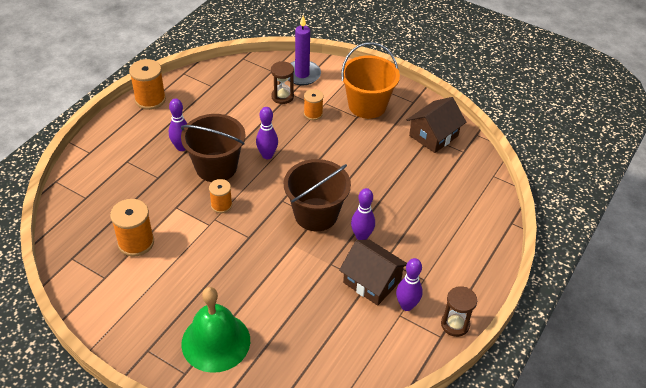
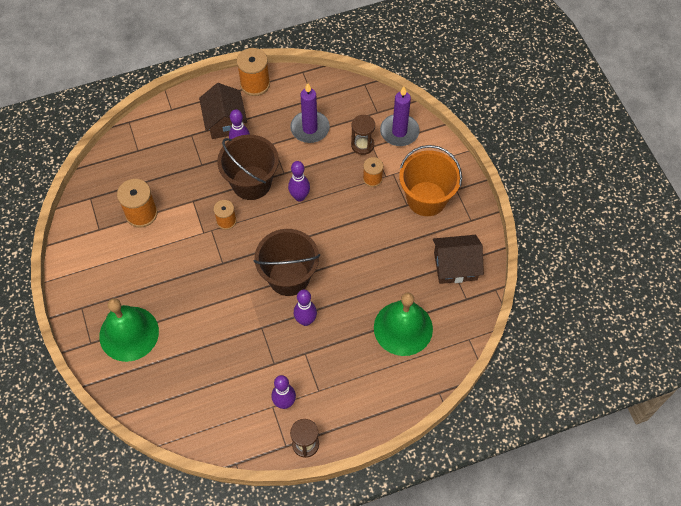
camera: 40 degrees right, 15 degrees up
brown house [339,240,407,306] -> brown house moved to [199,83,247,139]
none -> purple candle [290,83,330,143]
none -> green bell [374,292,433,356]

